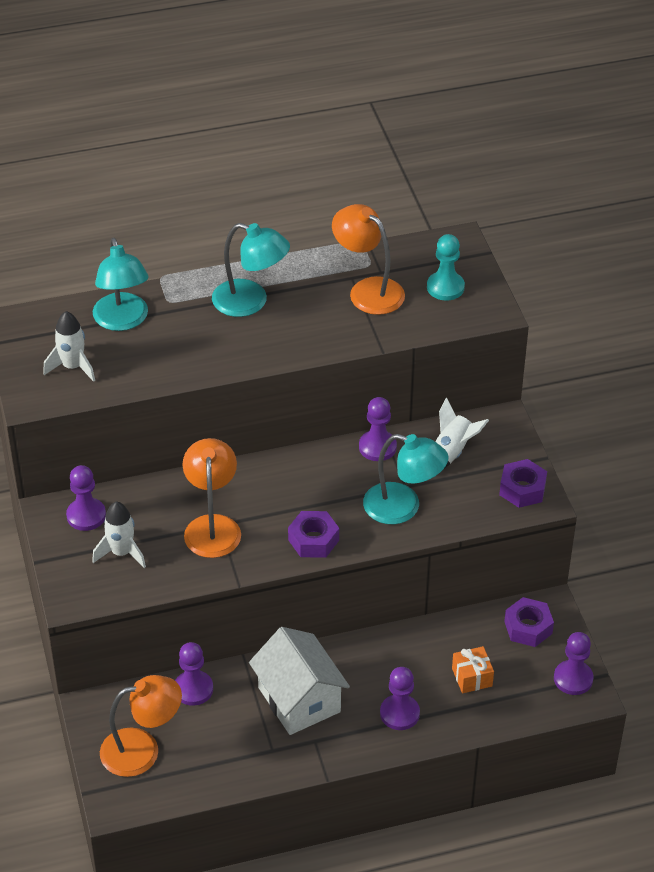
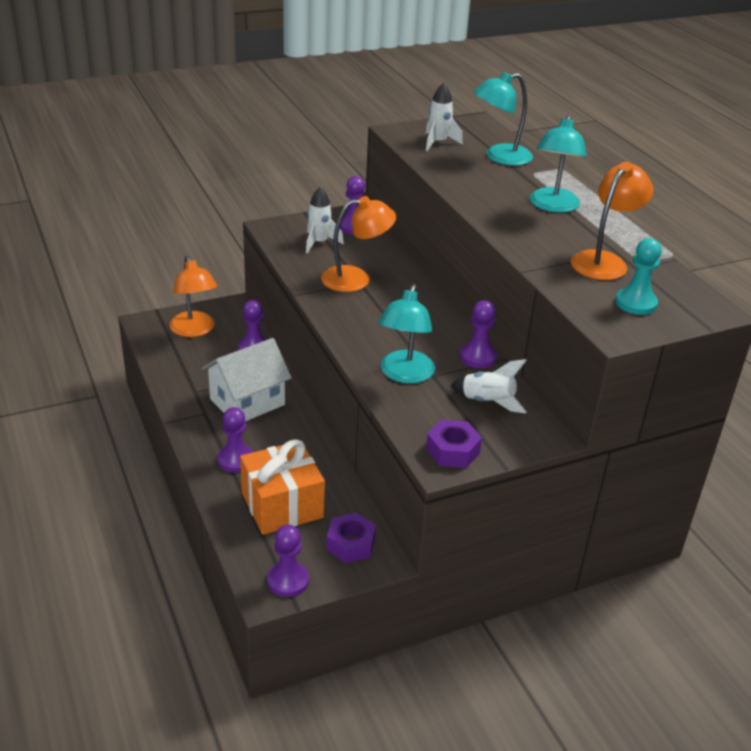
camera: 80 degrees right, 10 degrees down
purple nut [288,511,339,558] -> none
orange gift [452,646,494,693] -> orange gift [240,439,325,535], size x2.03

